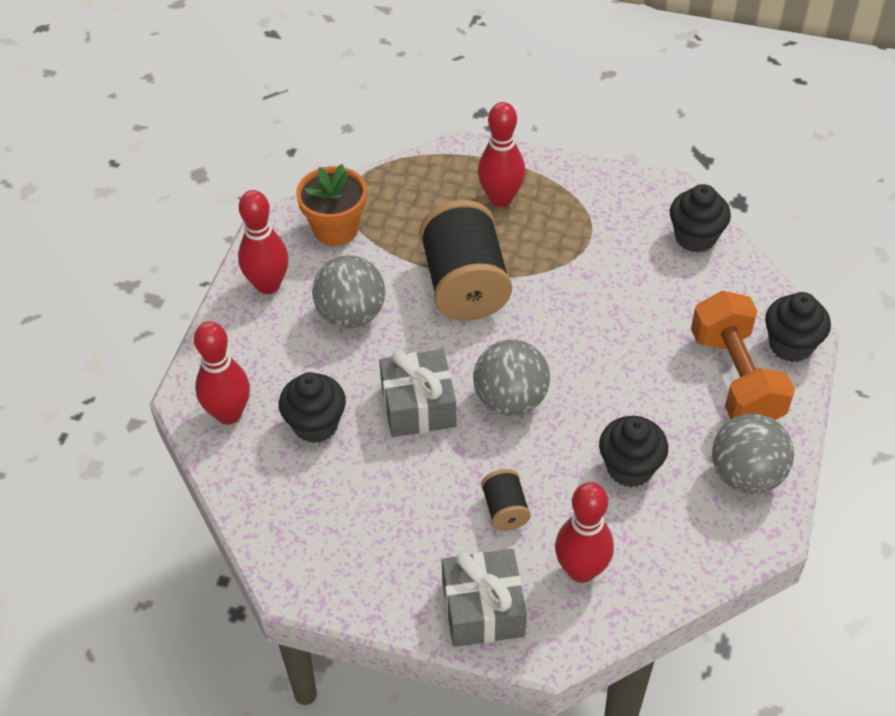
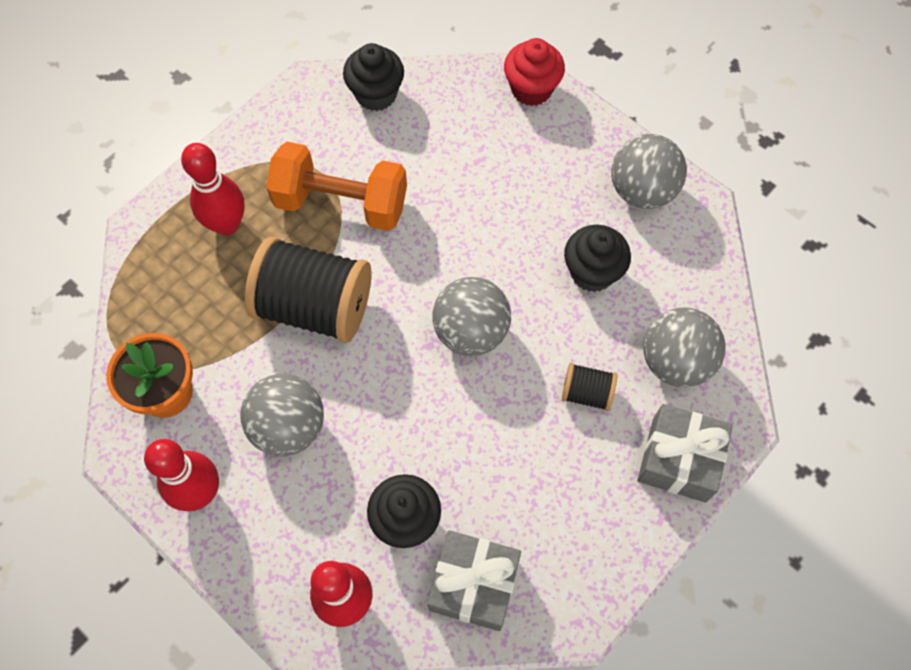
camera: 65 degrees left, 15 degrees up
grey gift [379,349,457,437] -> grey gift moved to [428,530,521,631]
red bowling pin [555,482,614,583] -> grey ball [643,308,726,387]
orange dumbbell [691,290,795,420] -> orange dumbbell moved to [266,142,407,231]
black cupcake [765,292,831,362] -> red cupcake [504,38,565,106]

